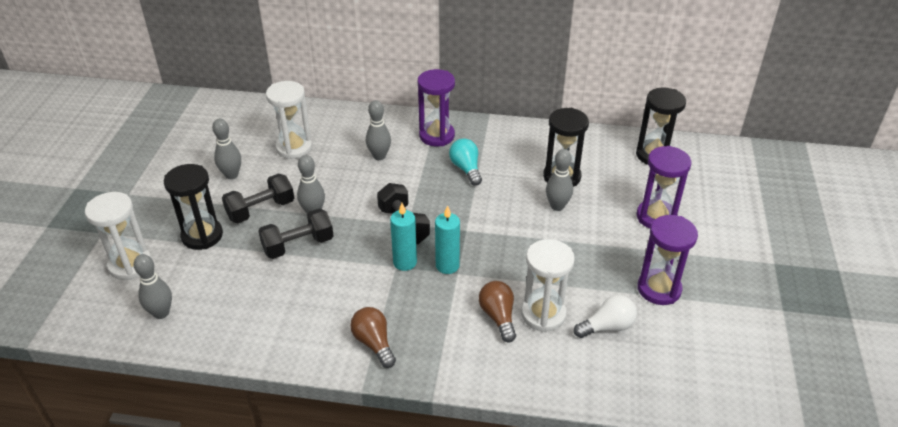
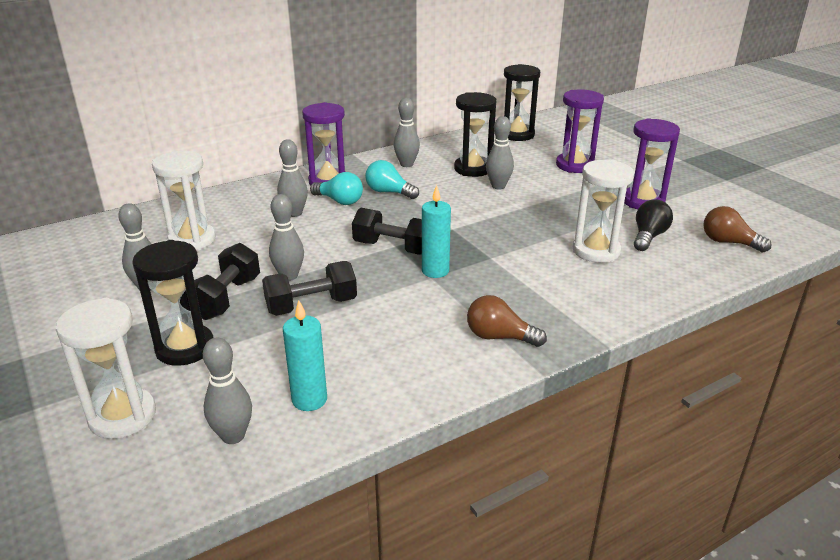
camera: 40 degrees left, 10 degrees down
black dumbbell [258,208,334,259] -> black dumbbell turned 45 degrees clockwise [262,261,357,316]
turquoise candle [435,205,460,274] -> turquoise candle moved to [283,300,327,411]
brown light bulb [479,281,516,343] -> brown light bulb moved to [703,206,771,252]
white light bulb [574,295,637,338] -> black light bulb [634,200,673,251]
none -> turquoise light bulb [310,172,363,205]
none -> grey bowling pin [394,98,420,167]

